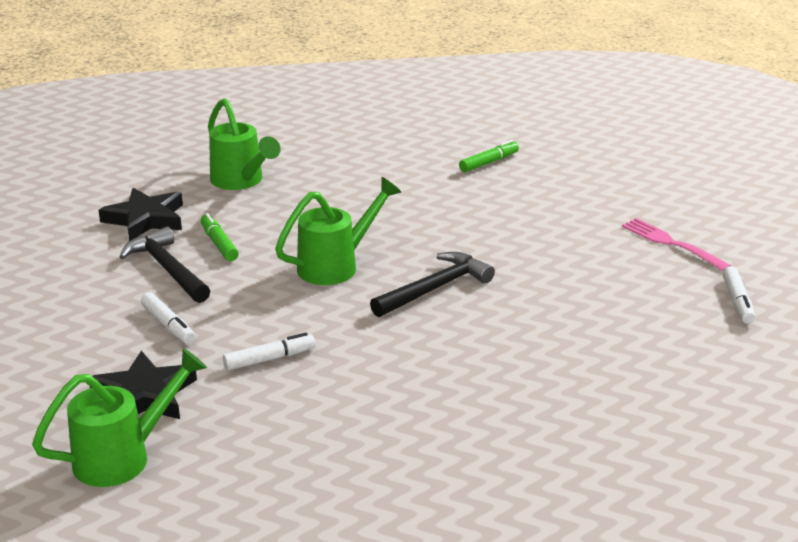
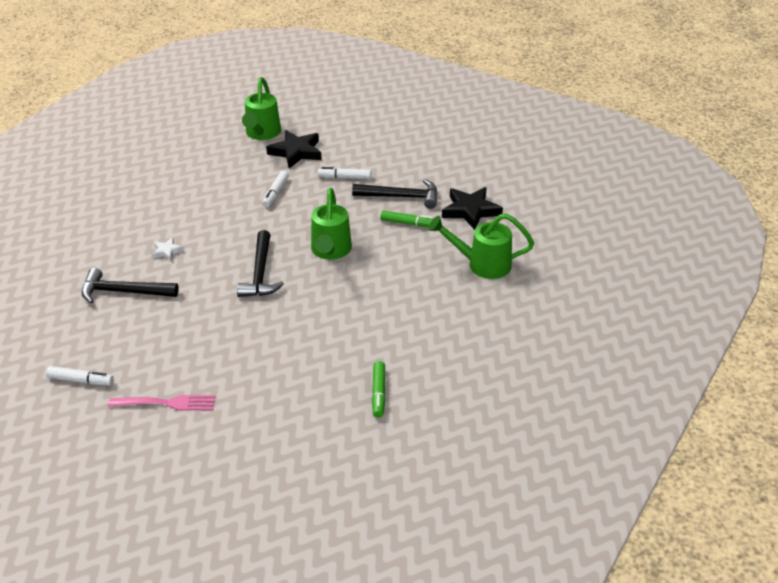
camera: 130 degrees right, 10 degrees up
white marker [722,266,755,324] -> white marker turned 150 degrees clockwise [46,366,114,385]
none -> black hammer [82,268,179,304]
none -> white star [152,237,184,261]

